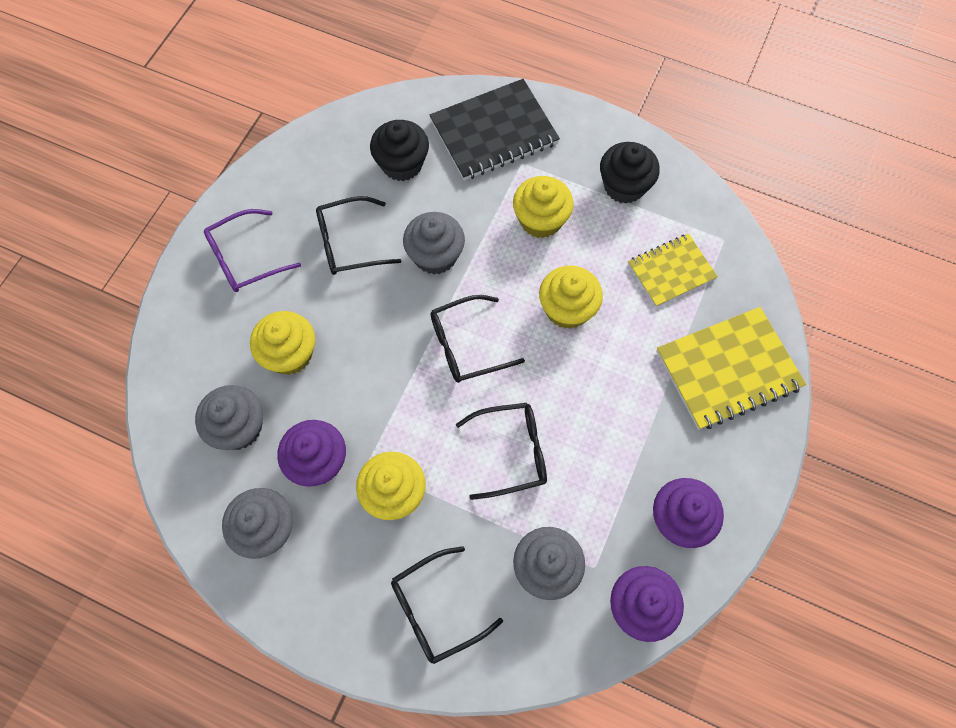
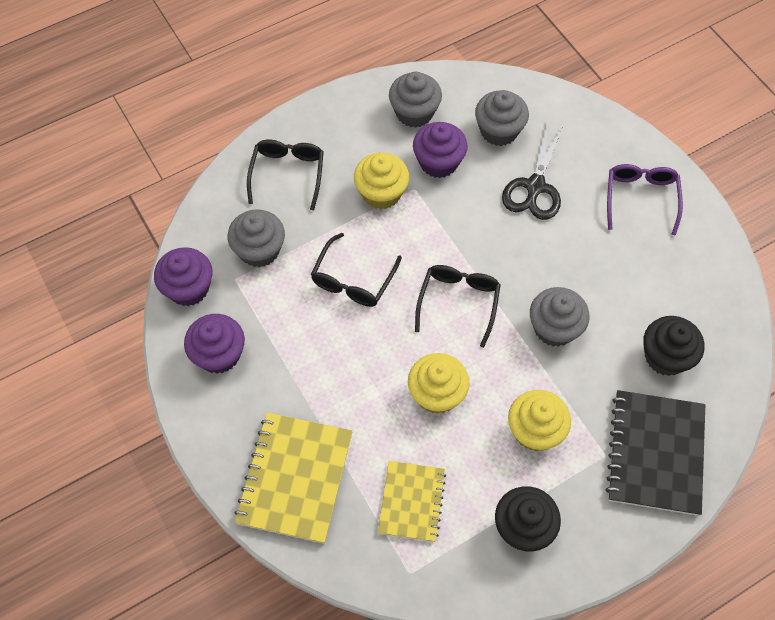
camera: 125 degrees right, 5 degrees down
yellow cupcake [250,311,315,375] -> black scissors [502,121,563,220]
black glasses [316,196,401,275] -> none

